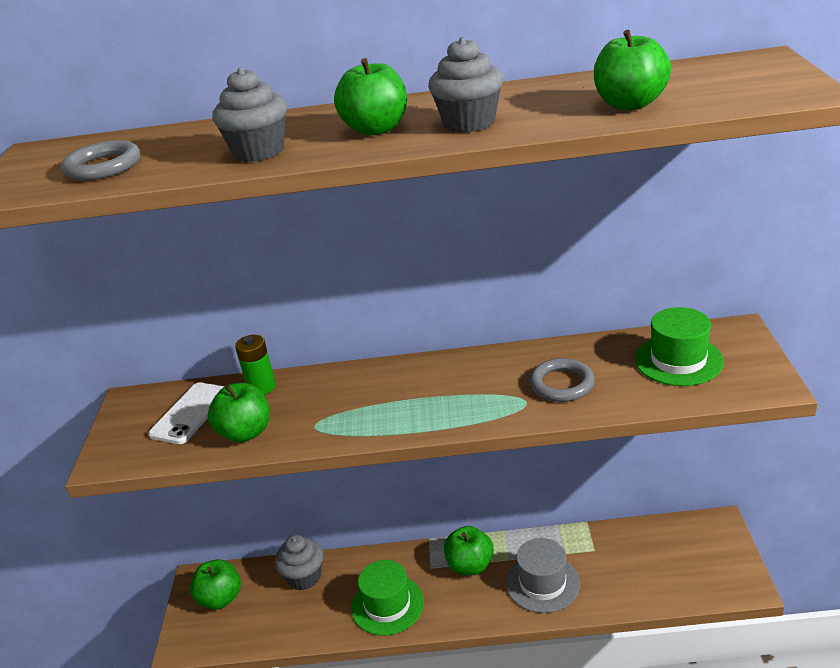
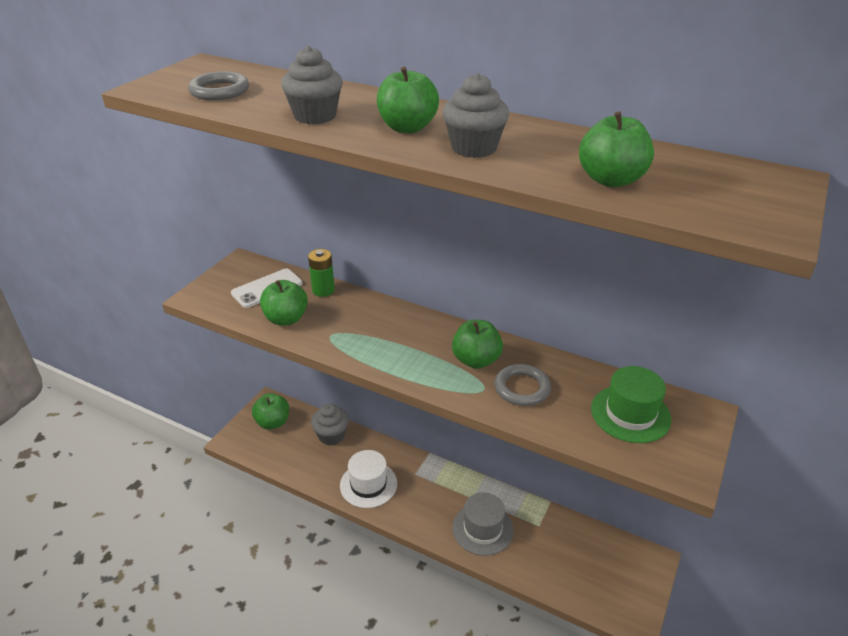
camera: 25 degrees right, 5 degrees up
green hat [351,560,424,635] -> white hat [340,450,397,508]
green apple [444,526,494,575] -> green apple moved to [452,320,503,369]

